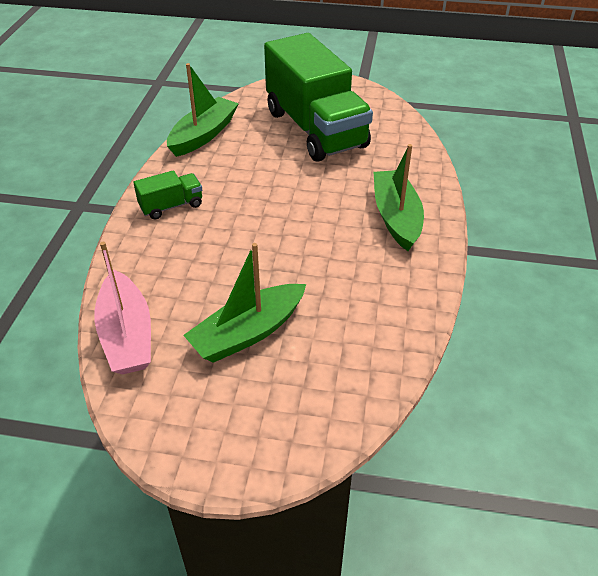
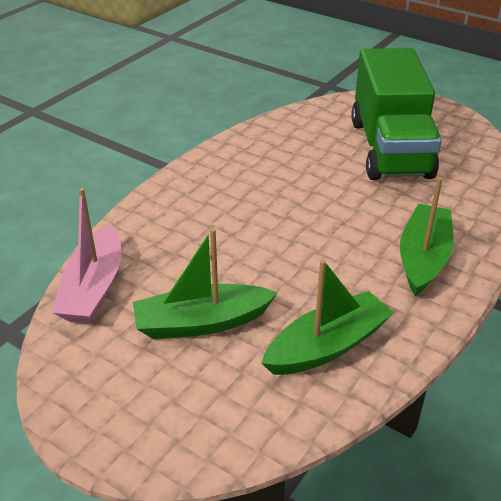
camera: 25 degrees right, 5 degrees down
green truck [133,170,202,219] -> none
green boat [167,63,239,157] -> green boat moved to [261,260,393,375]

